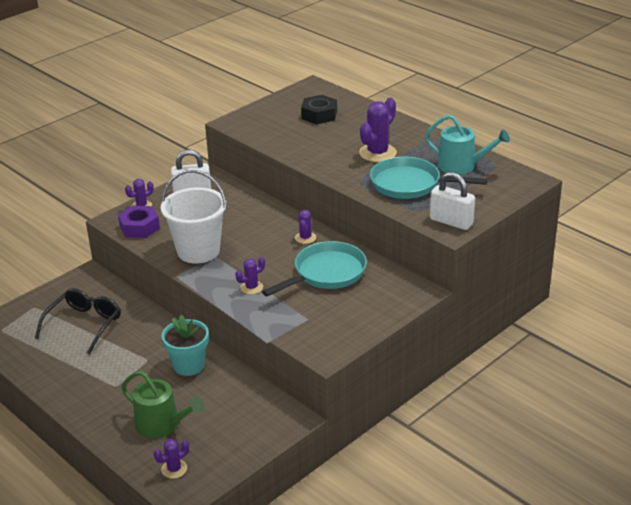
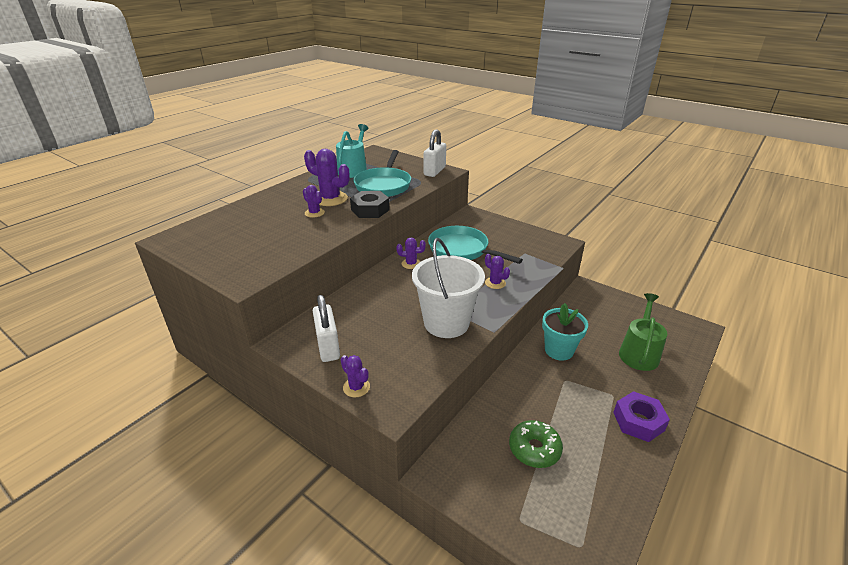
camera: 100 degrees left, 0 degrees up
black glasses [35,288,121,355] -> green donut [509,420,563,468]
purple nut [118,205,160,238] -> purple nut moved to [613,391,670,442]
purple cactus [154,439,189,478] -> purple cactus moved to [303,185,325,218]
black nut [301,95,337,124] -> black nut moved to [350,191,390,218]

